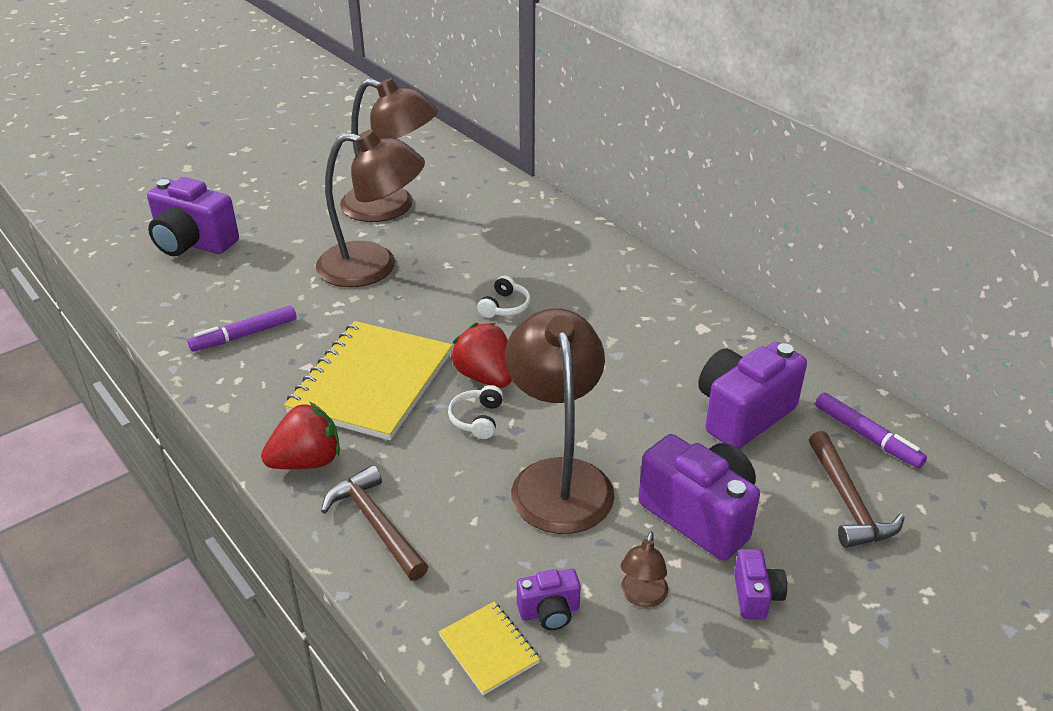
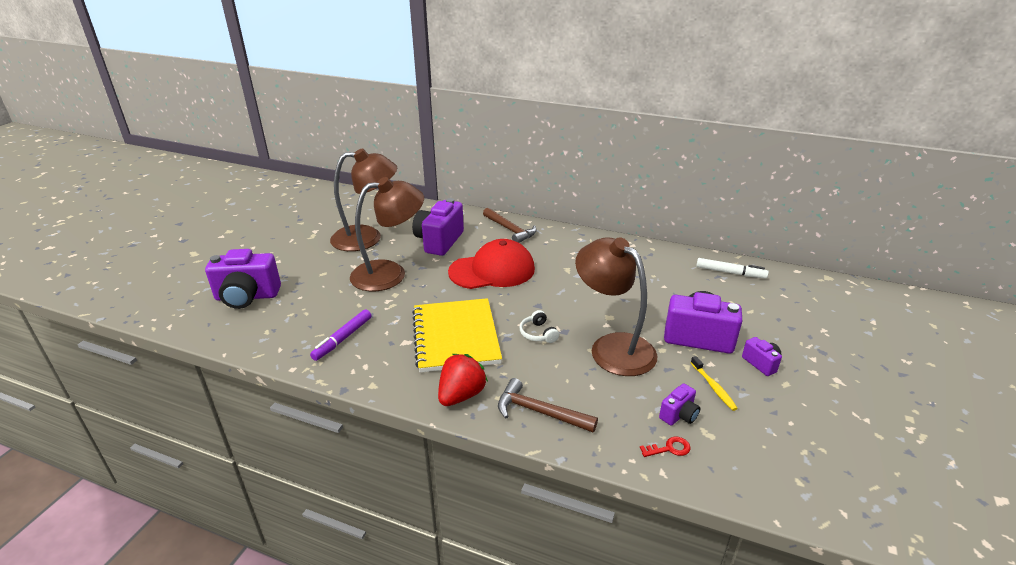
camera: 30 degrees left, 5 degrees down
yellow notebook [439,602,540,695] -> red key [640,436,691,457]
red strawberry [450,323,512,388] -> none
white headphones [477,275,530,318] -> red cap [448,239,535,289]
brown lamp [621,531,669,607] -> yellow toothbrush [691,356,738,411]
purple camera [698,342,807,449] -> purple camera moved to [412,198,464,256]
brown hammer [809,431,905,548] -> brown hammer moved to [483,208,537,243]
purple marker [815,393,927,468] -> white marker [696,258,769,279]

